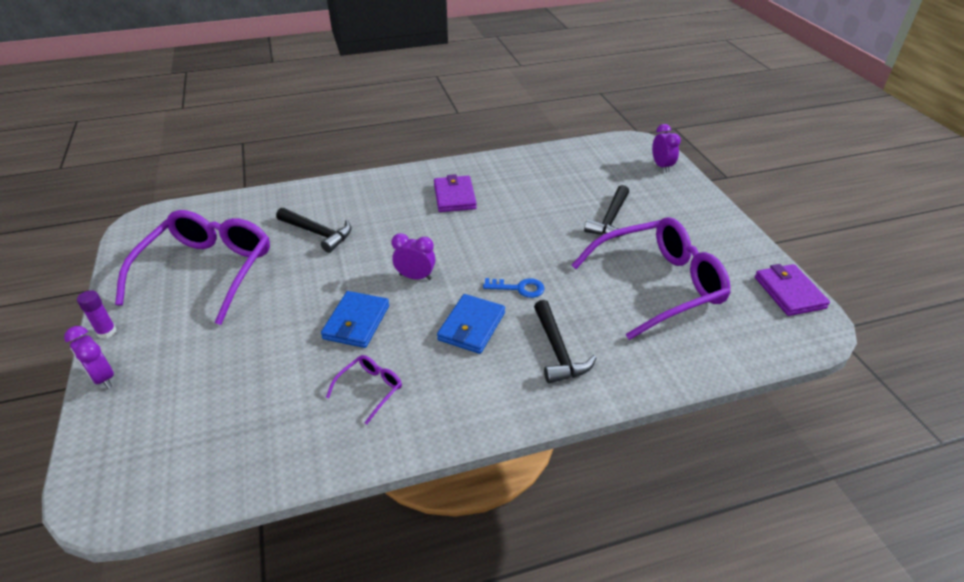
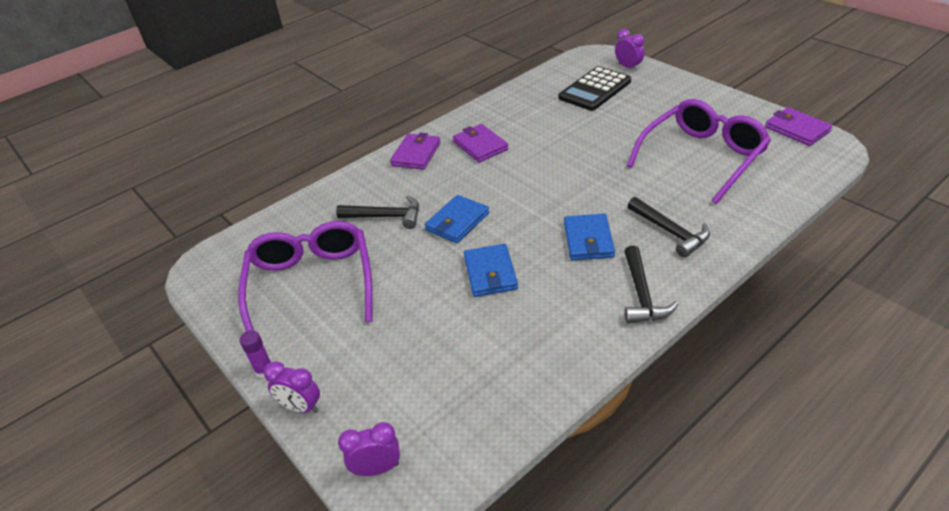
camera: 20 degrees left, 0 degrees up
purple glasses [326,355,402,424] -> none
purple clock [392,233,435,280] -> purple clock moved to [338,422,400,476]
blue key [483,278,545,298] -> none
black hammer [584,185,629,237] -> black hammer moved to [624,245,678,324]
none -> purple wallet [390,132,440,170]
none -> blue wallet [425,195,489,243]
none -> black calculator [558,66,631,111]

